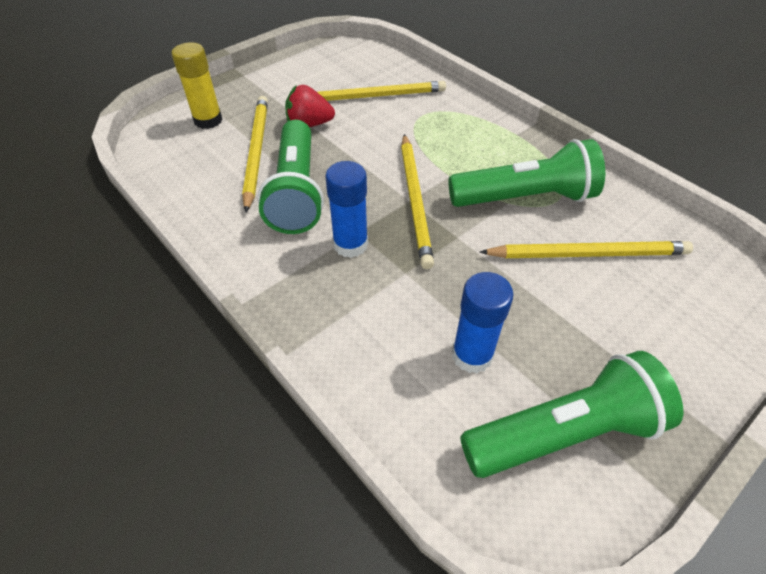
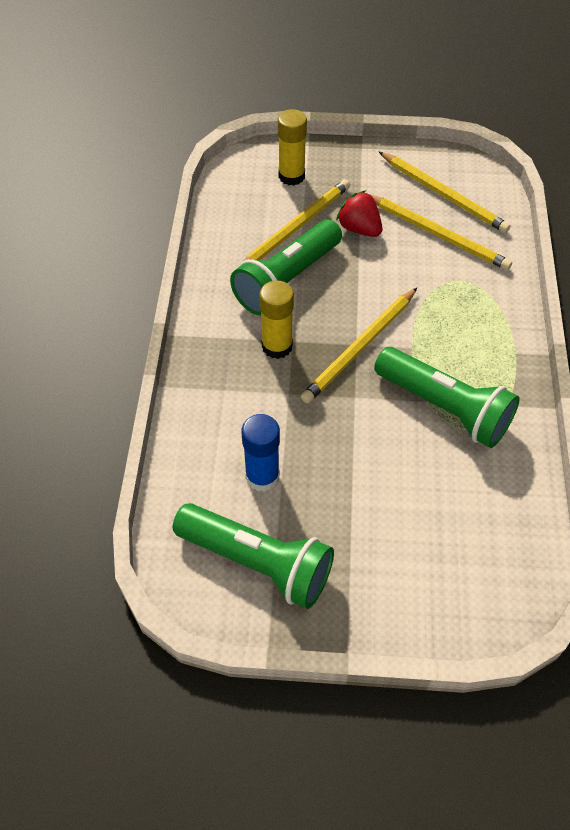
camera: 45 degrees right, 5 degrees up
blue glue stick [325,161,368,258] -> yellow glue stick [259,281,294,359]
yellow pencil [480,241,693,258] -> yellow pencil moved to [379,152,511,233]

